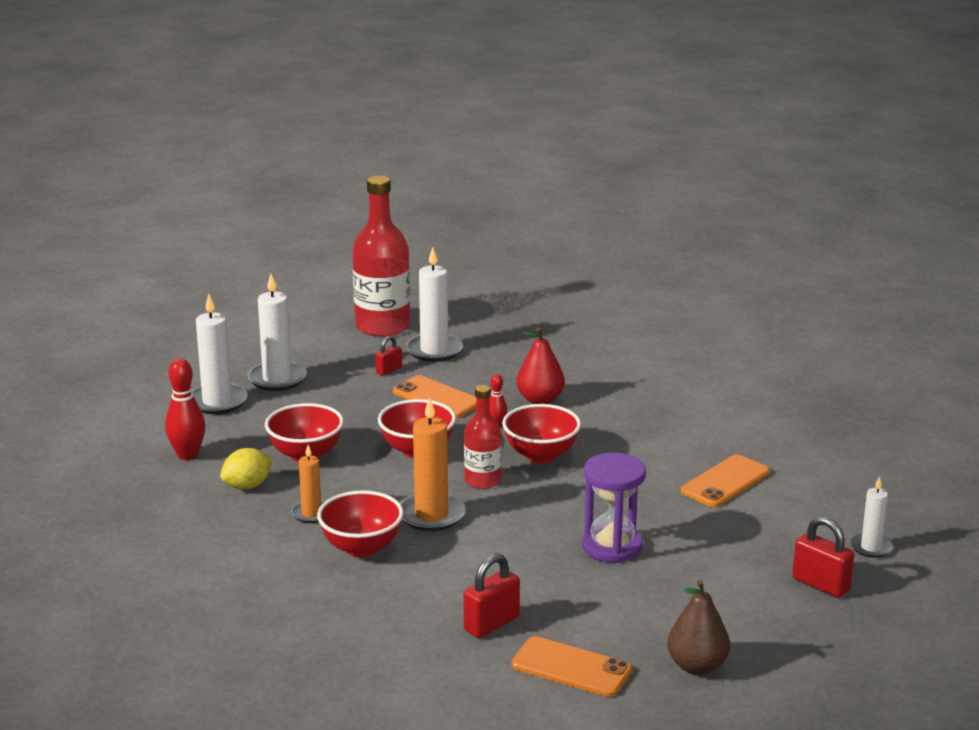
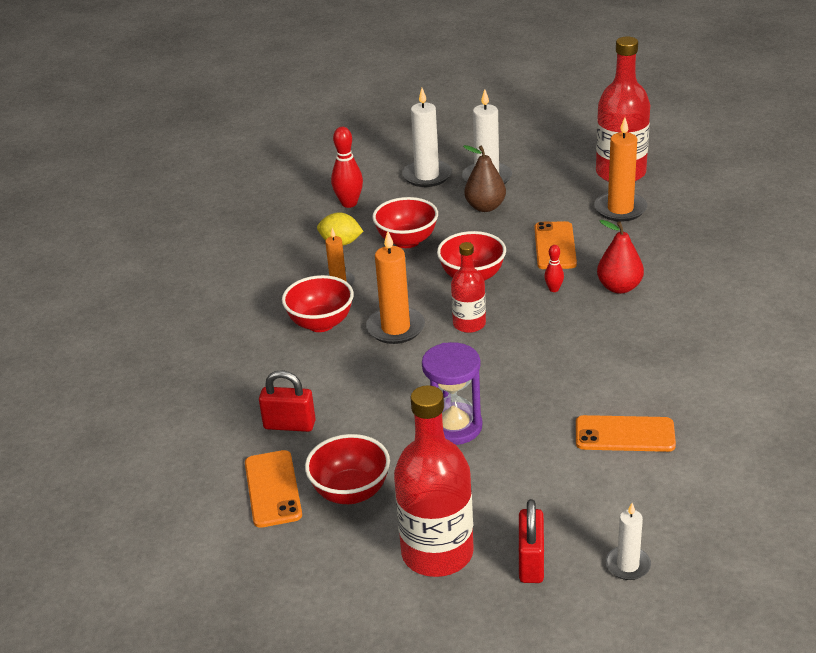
camera: 55 degrees right, 10 degrees up
red padlock [375,336,402,376] -> none
white candle [406,247,463,362] -> orange candle [594,117,647,222]
red bowl [502,404,581,463] -> red bowl moved to [305,434,390,504]
brown pear [667,580,730,675] -> brown pear moved to [463,145,506,212]
none -> red bottle [394,385,474,577]

